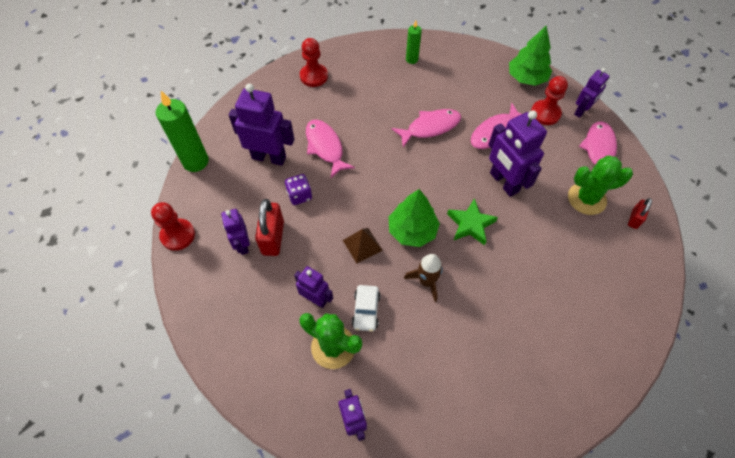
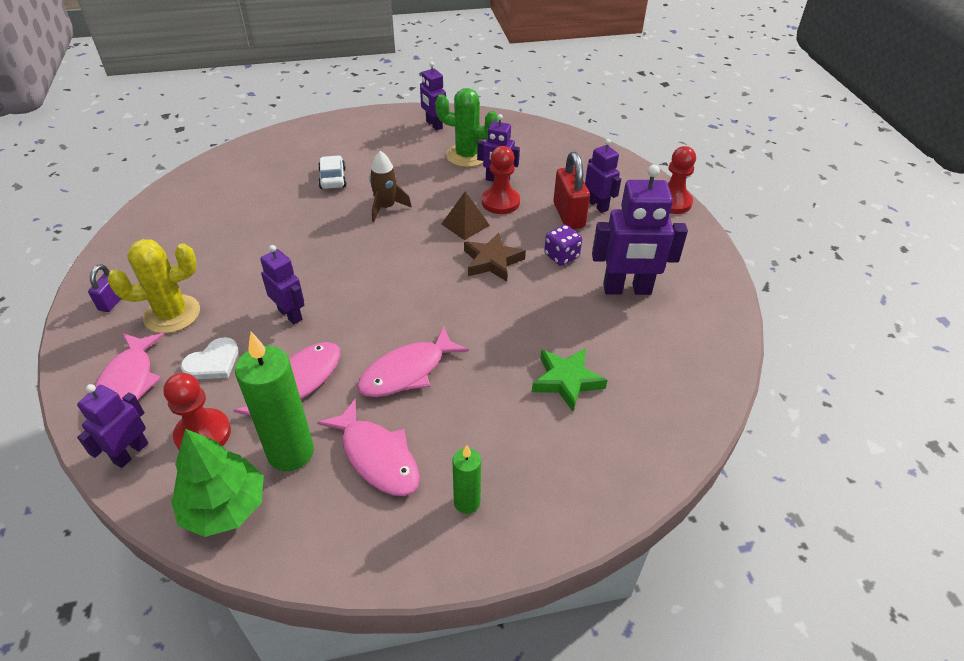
camera: 165 degrees right, 15 degrees down
green candle [156,91,209,172] -> green candle moved to [235,332,314,471]
red pawn [300,38,328,87] -> red pawn moved to [482,146,520,214]
pink fish [306,119,355,178] -> pink fish moved to [317,399,420,496]
white car [352,285,381,332] -> white car moved to [318,155,347,189]
green tree [389,189,440,247] -> none
green star [447,198,498,246] -> green star moved to [532,348,608,412]
purple robot [488,110,547,197] -> purple robot [260,245,305,324], size x0.59
green cactus [568,156,633,215] -> yellow cactus [108,239,200,333]
red padlock [628,198,652,229] -> purple padlock [88,264,121,312]
none -> white heart [181,337,239,379]
none -> brown star [464,232,526,282]

